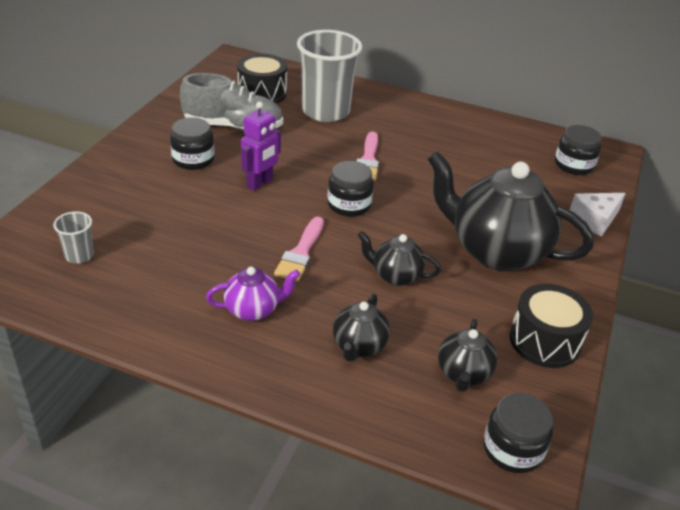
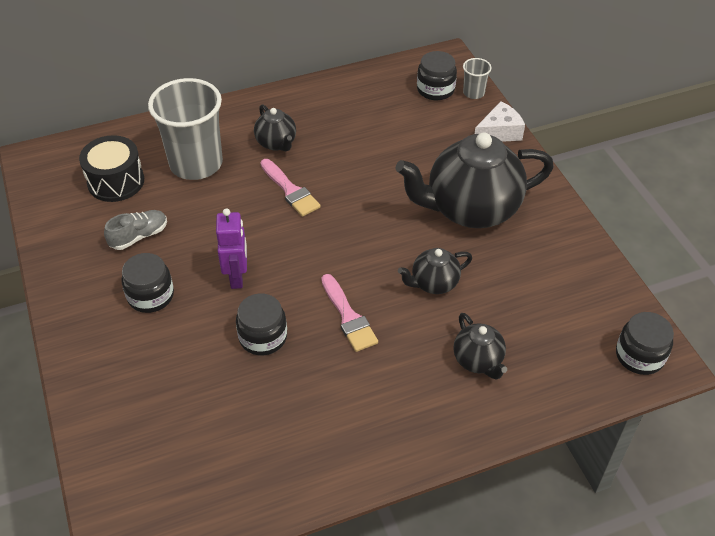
camera: 40 degrees left, 10 degrees up
grey cup [53,211,94,264] -> grey cup moved to [463,58,492,99]
grey shoe [180,73,283,131] -> grey shoe [104,210,167,250], size x0.56
purple teapot [206,267,300,321] -> none
black jar [327,161,374,217] -> black jar moved to [236,294,287,355]
black teapot [438,319,497,392] -> black teapot moved to [254,104,296,151]
black drum [510,284,593,368] -> none
white cheese [570,193,626,236] -> white cheese turned 135 degrees counterclockwise [475,101,525,142]

